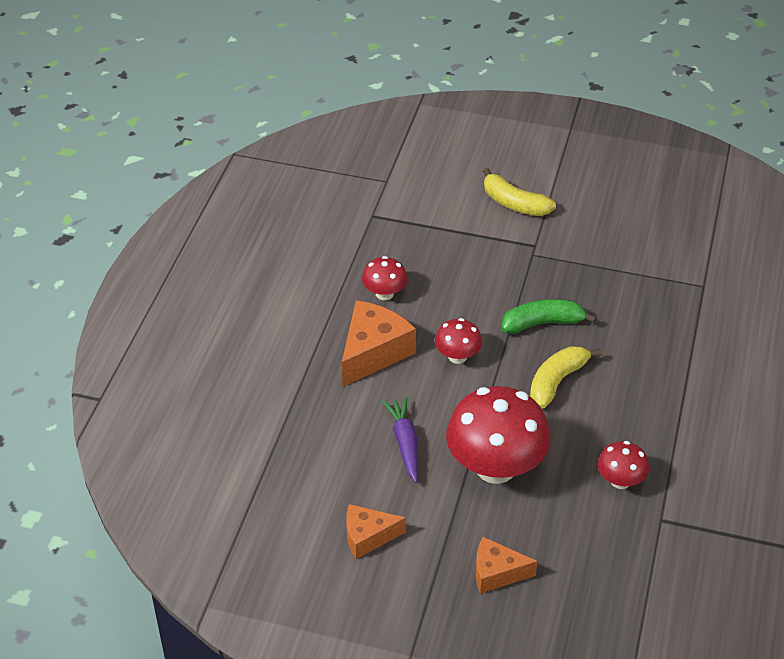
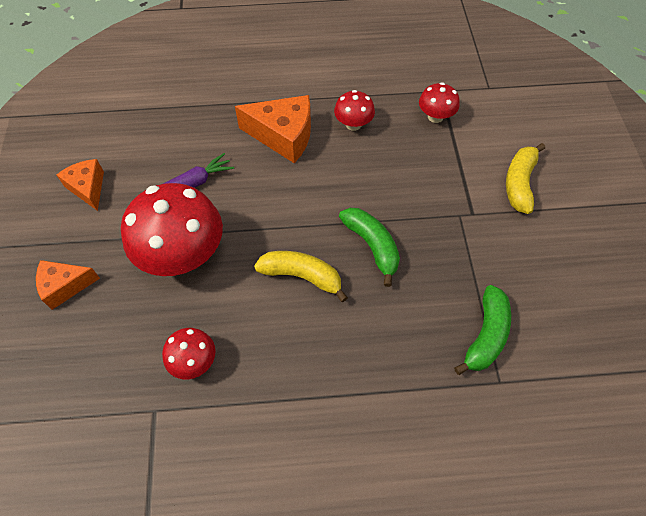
camera: 70 degrees right, 15 degrees up
red mushroom [435,318,482,364] -> red mushroom moved to [419,82,460,123]
orange cheese [476,537,538,594] -> orange cheese turned 90 degrees counterclockwise [36,260,100,310]
none -> green banana [454,285,511,375]

